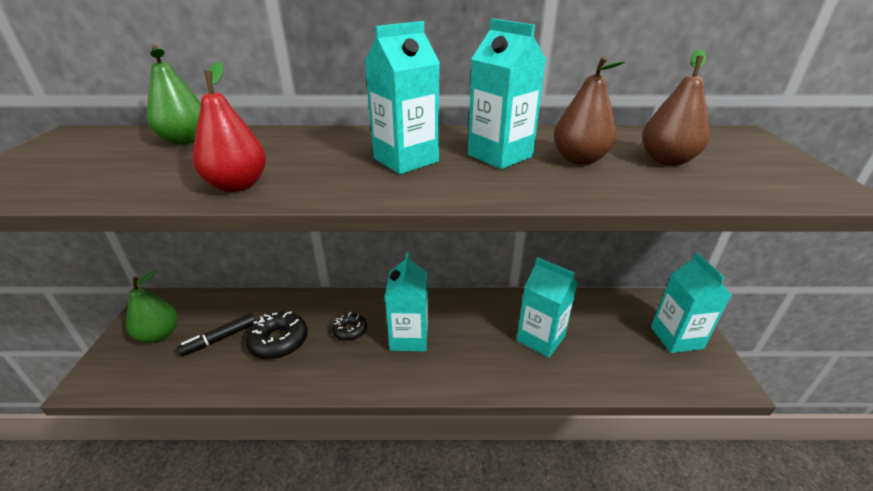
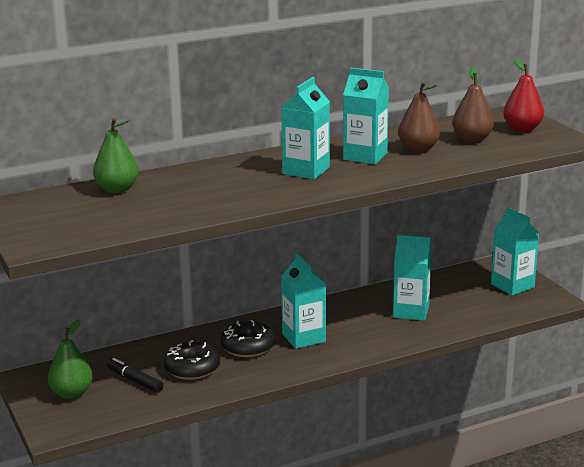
camera: 25 degrees left, 10 degrees down
black marker [177,313,256,357] -> black marker turned 105 degrees clockwise [107,358,164,393]
red pear [193,62,266,192] -> red pear moved to [503,58,544,132]
black donut [332,312,367,341] -> black donut [220,320,275,357], size x1.65

